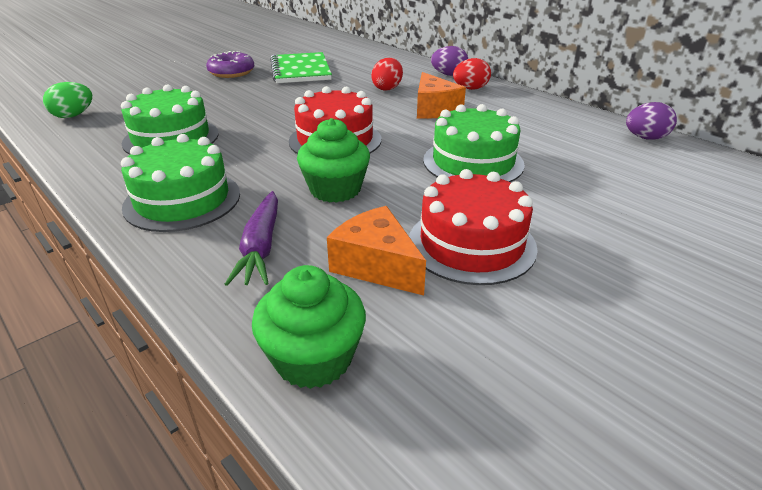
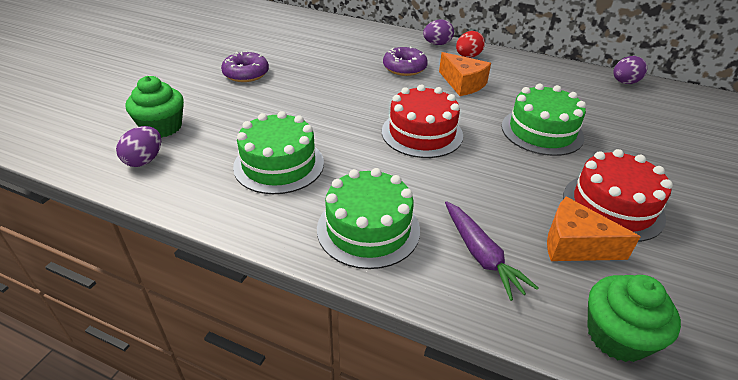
camera: 25 degrees left, 5 degrees up
green egg [43,82,92,118] -> purple egg [116,126,161,167]
green notebook [270,52,332,83] -> none
green cupcake [297,118,370,203] -> green cupcake moved to [126,76,184,138]
red egg [371,58,403,91] -> purple donut [383,46,428,76]

